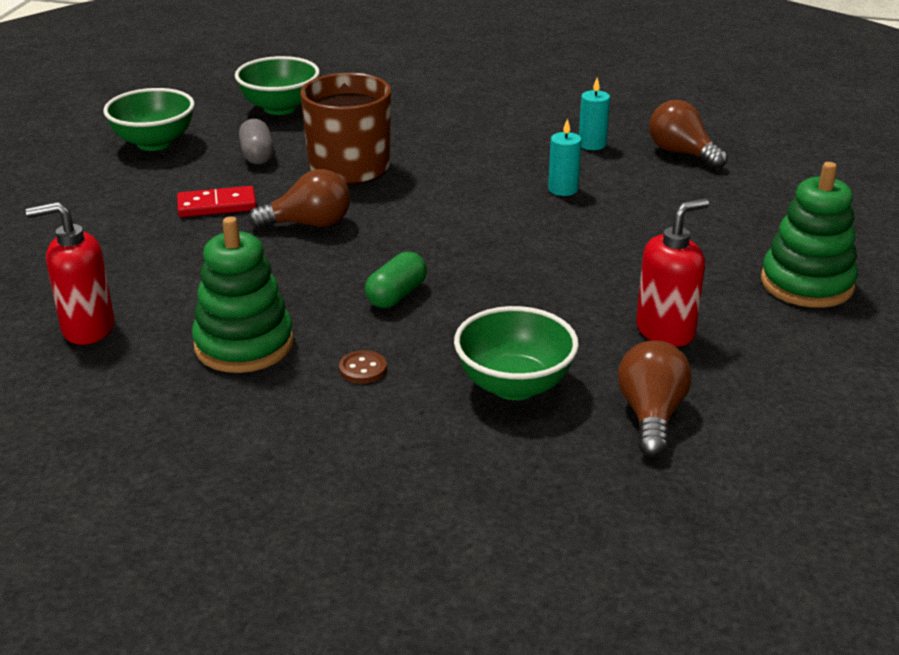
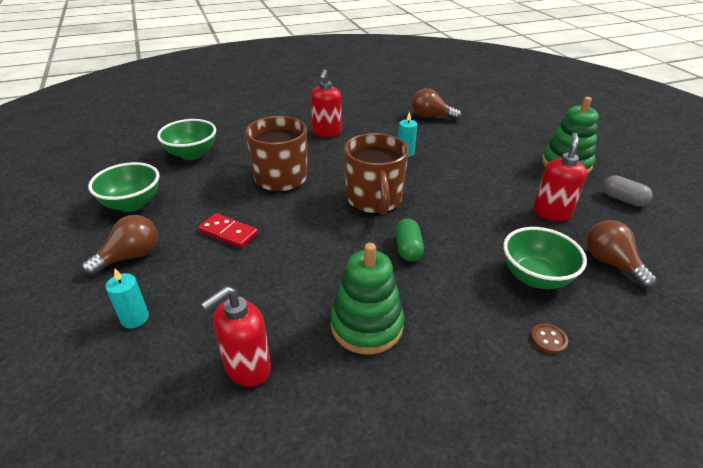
camera: 35 degrees left, 5 degrees up
red domino [177,186,257,217] -> red domino turned 75 degrees clockwise [198,213,258,248]
grey capsule [239,119,274,165] -> grey capsule moved to [603,175,653,206]
brown light bulb [248,169,350,229] -> brown light bulb moved to [82,215,158,276]
brown button [339,350,387,384] -> brown button moved to [531,323,568,354]
turquoise candle [579,78,610,150] -> turquoise candle moved to [106,268,149,329]
none -> red soap dispenser [311,69,341,137]
none -> brown mug [344,133,409,215]

